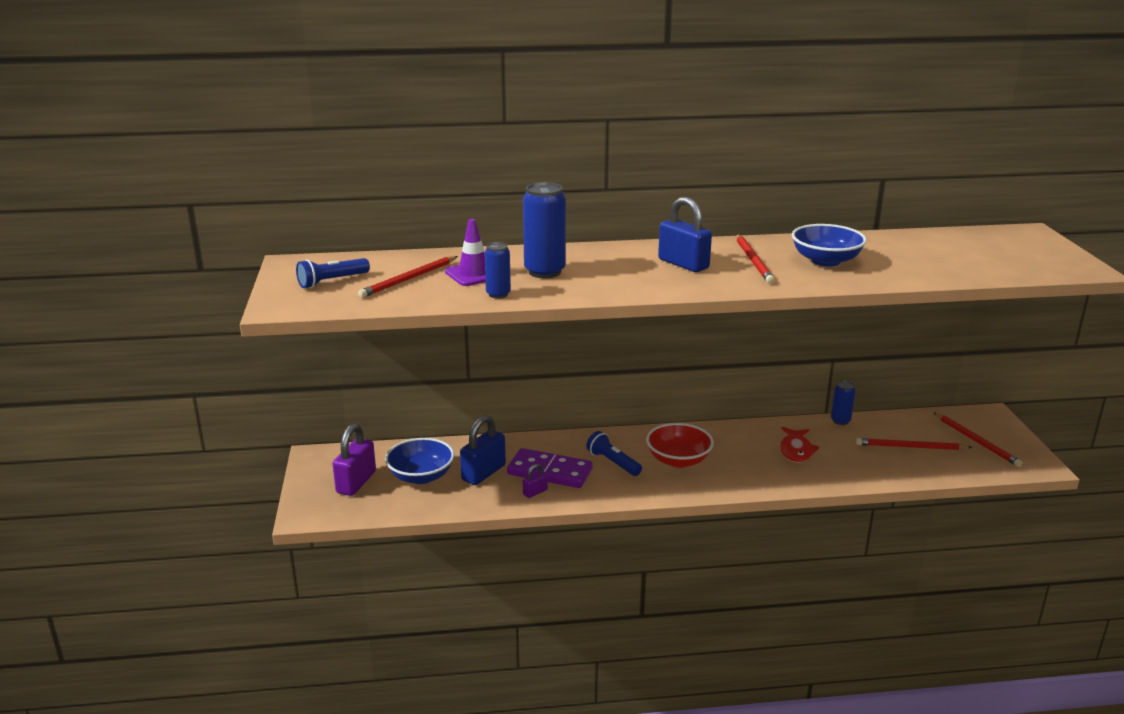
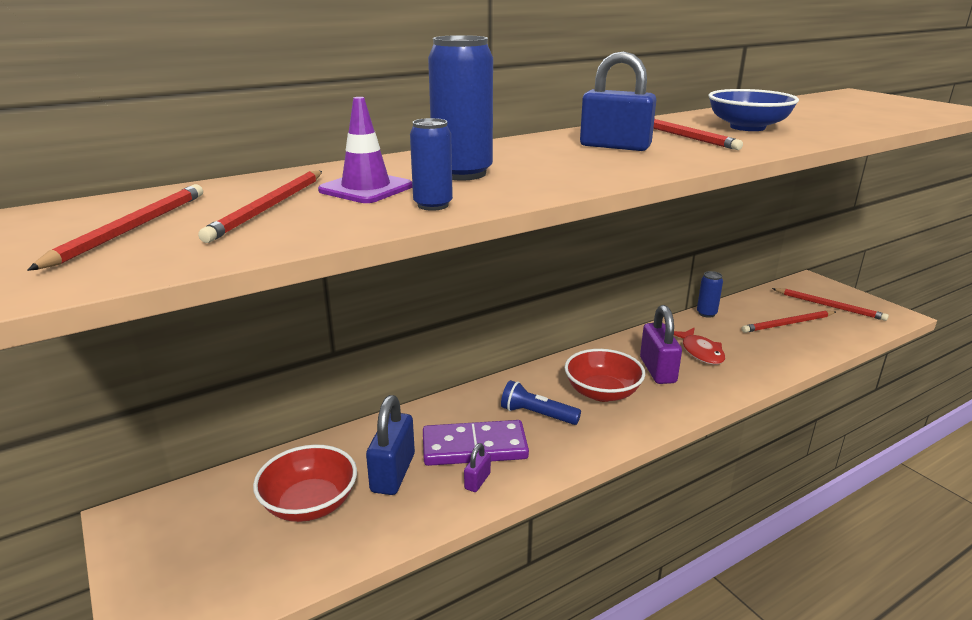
camera: 25 degrees left, 0 degrees up
blue flashlight [296,258,370,288] -> red pencil [27,184,203,271]
purple padlock [333,424,376,496] -> purple padlock moved to [640,305,682,384]
blue bowl [385,438,454,484] -> red bowl [253,445,357,522]

